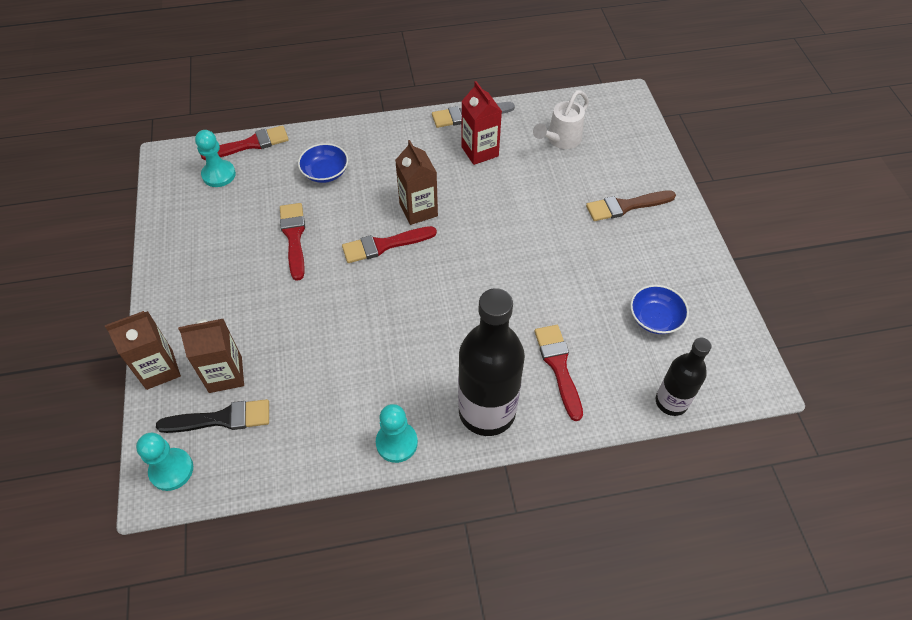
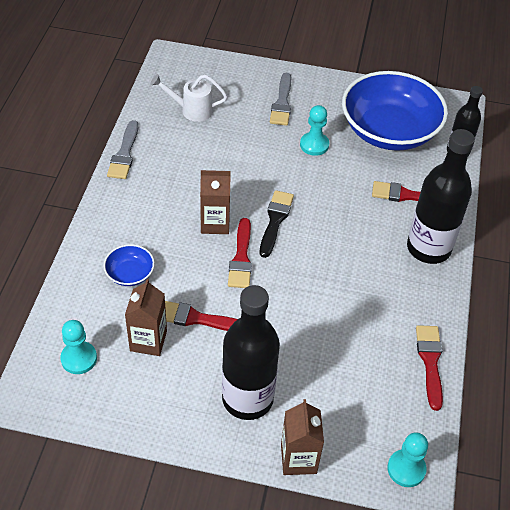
camera: 70 degrees left, 5 degrees down
black brush [156,399,269,433] -> black brush moved to [260,190,294,258]
brown carton [178,318,244,393] -> brown carton moved to [125,279,167,356]
red brush [200,125,289,160] -> red brush moved to [416,325,443,411]
turquoise pawn [376,404,418,463] -> turquoise pawn moved to [300,105,329,156]
red carton [461,81,502,165] -> none
white watering can [533,90,589,149] -> white watering can turned 120 degrees clockwise [151,74,227,122]
brown brush [586,190,676,221] -> grey brush [270,73,291,126]
blue bowl [630,285,689,334] -> blue bowl [342,71,448,151], size x2.39
none -> black bottle [222,285,280,420]

